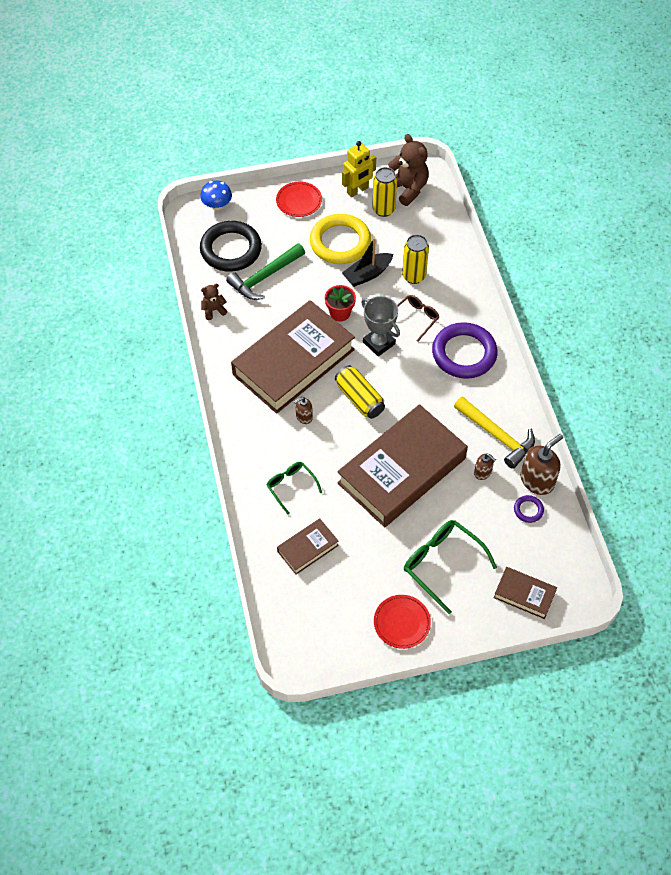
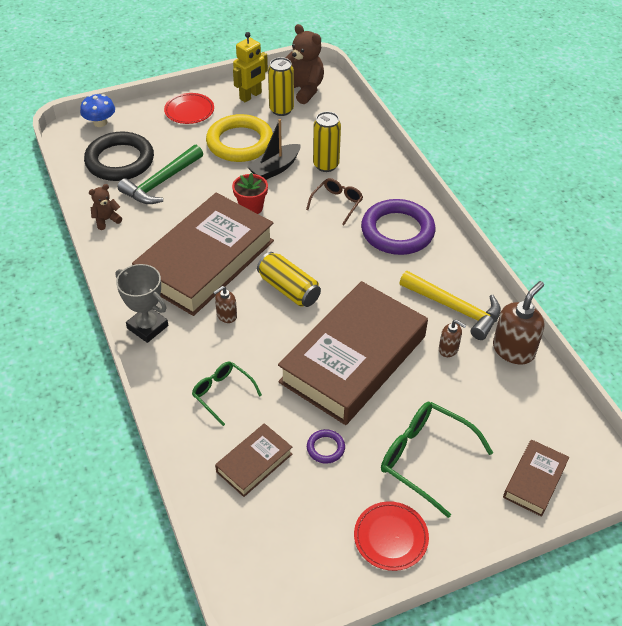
camera: 10 degrees left, 10 degrees down
grey trophy [361,296,400,357] -> grey trophy moved to [116,264,168,343]
brown book [494,567,557,619] -> brown book turned 75 degrees counterclockwise [503,439,569,517]
purple ring [514,495,544,523] -> purple ring moved to [307,429,345,464]

